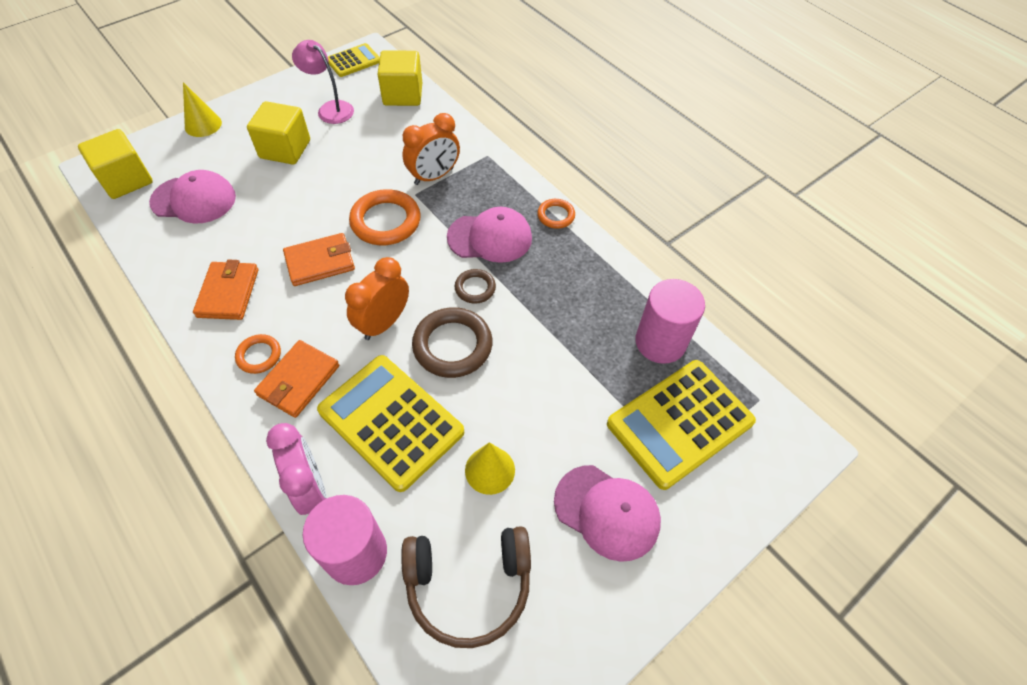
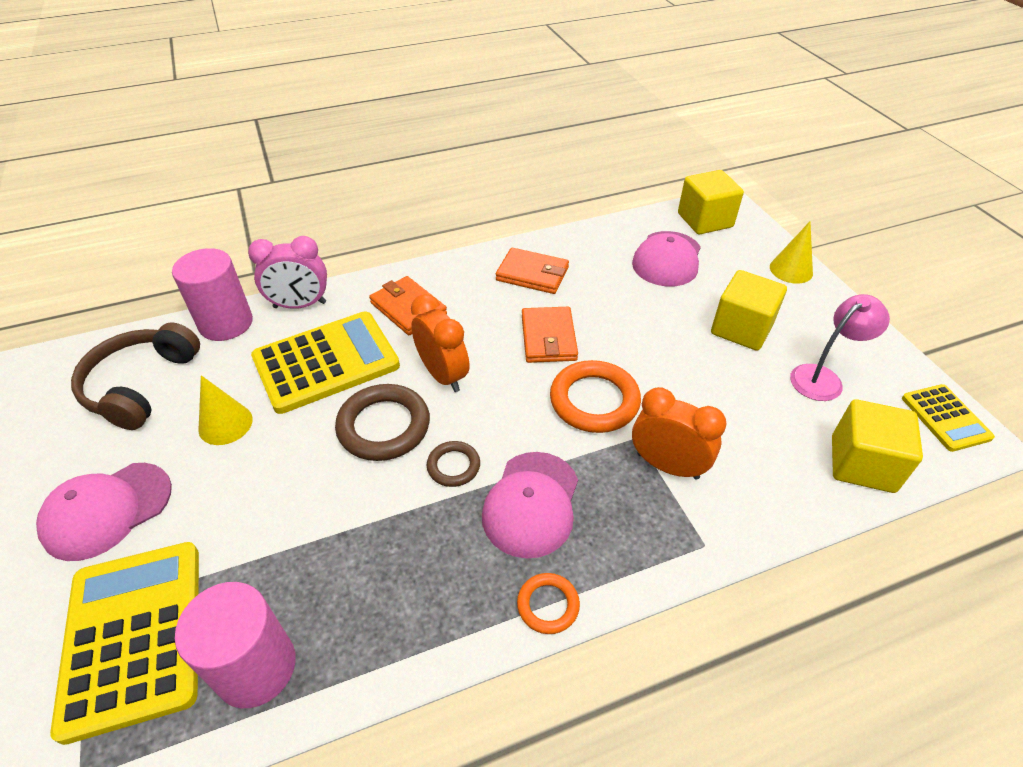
camera: 110 degrees right, 10 degrees down
orange ring [235,334,281,374] -> none
orange clock [402,113,460,185] -> orange clock turned 135 degrees clockwise [632,387,727,480]

